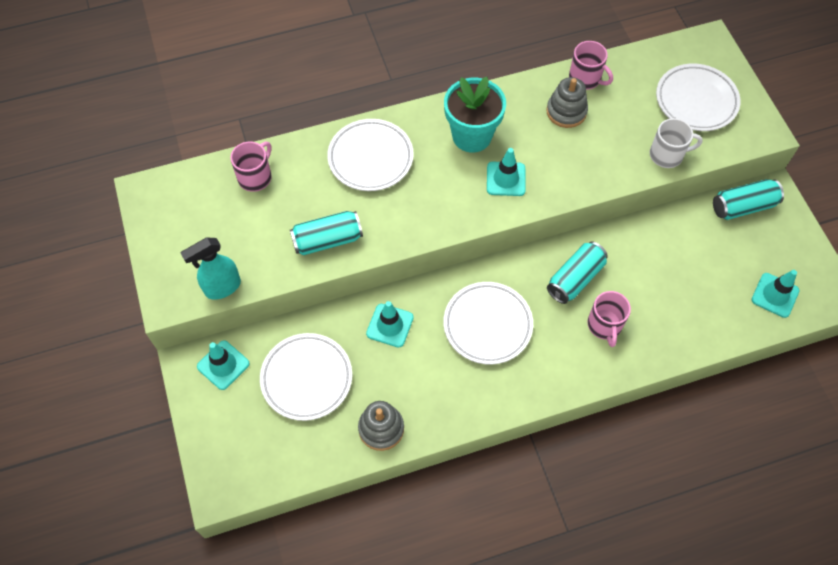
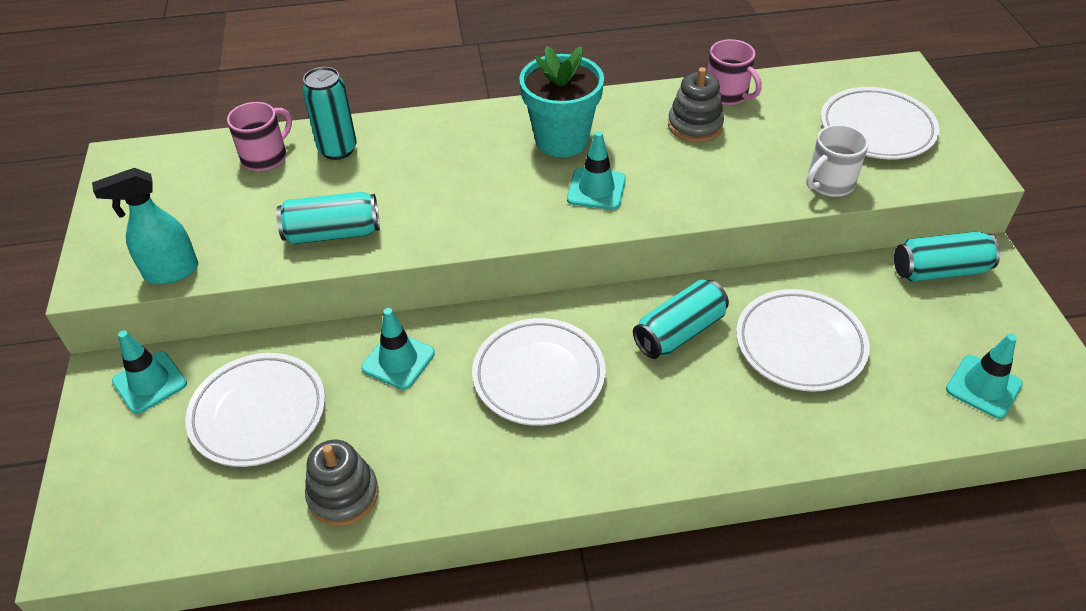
camera: 10 degrees right, 15 degrees down
white plate [327,119,414,191] -> white plate moved to [736,289,870,392]
pink mug [588,291,631,347] -> none
white mug [650,118,703,168] -> white mug turned 135 degrees clockwise [806,124,869,197]
none -> turquoise can [302,67,357,160]

